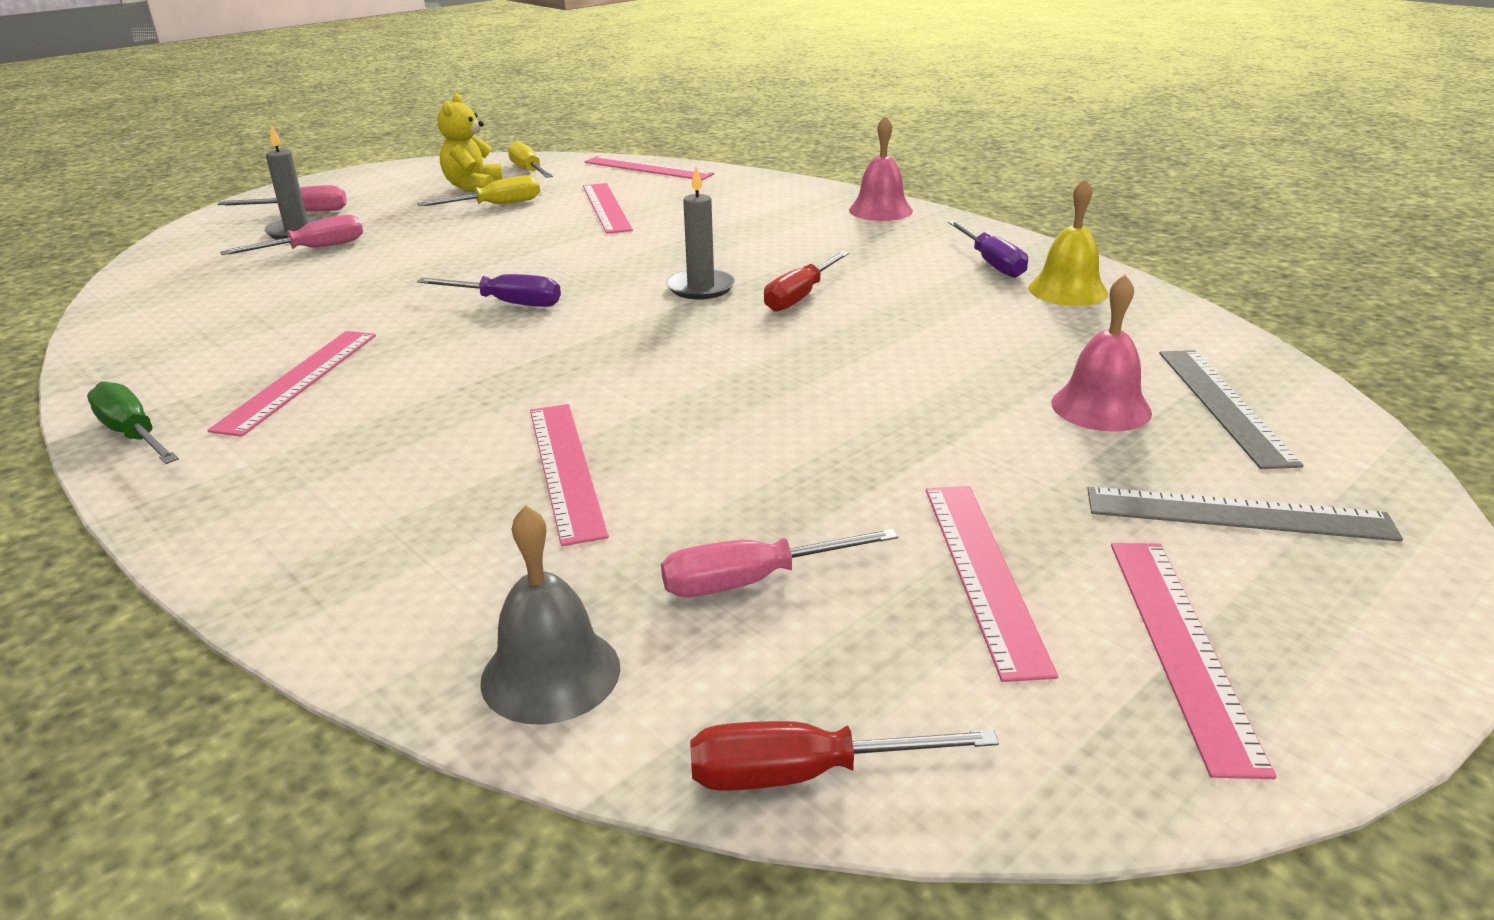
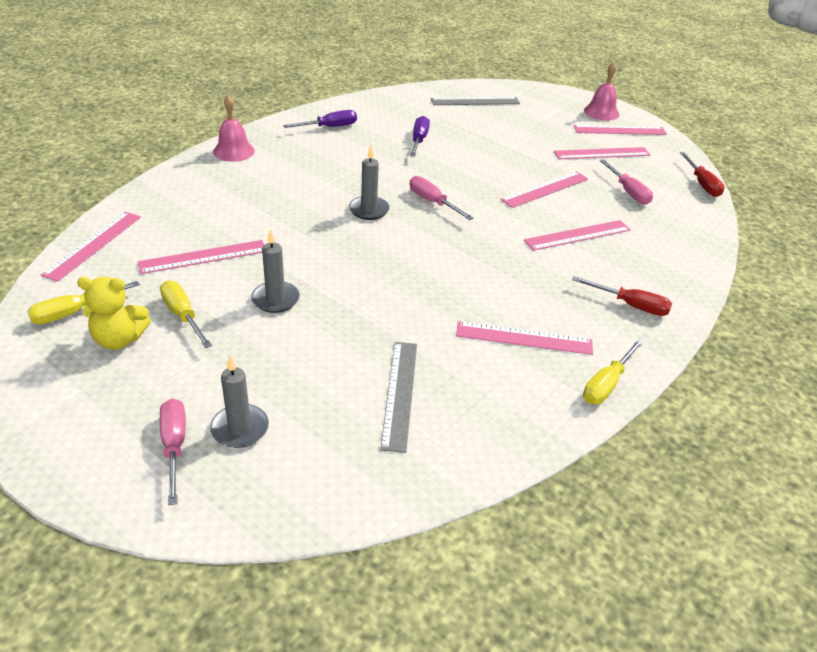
camera: 100 degrees left, 10 degrees up
green screwdriver [87,381,179,464] -> yellow screwdriver [583,339,644,404]
pink screwdriver [220,215,363,255] -> pink screwdriver moved to [410,176,474,220]
purple screwdriver [417,274,561,307] -> purple screwdriver moved to [410,116,430,157]
grey bell [480,505,620,725] -> none
red screwdriver [764,251,849,312] -> red screwdriver moved to [572,276,672,316]
yellow bell [1028,179,1108,306] -> none
pink bell [1051,274,1152,432] -> pink bell moved to [584,62,619,121]
grey ruler [1087,487,1403,541] -> grey ruler moved to [380,342,417,453]
none -> grey candle [251,229,300,313]
none -> pink ruler [500,171,588,208]

